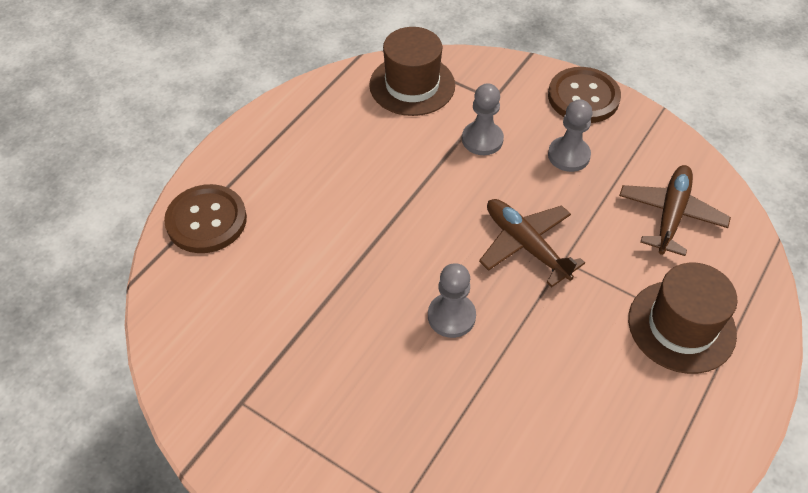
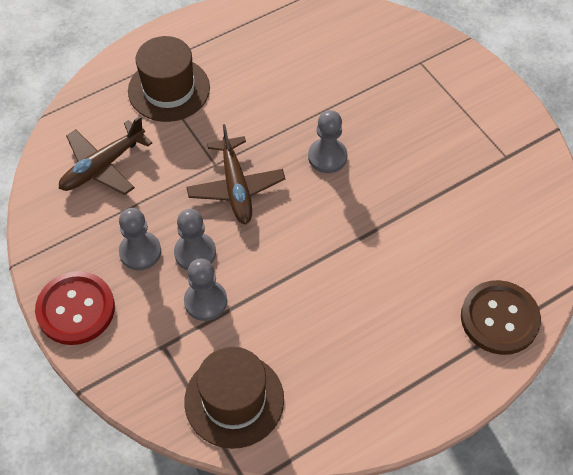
camera: 155 degrees left, 5 degrees up
brown button [548,67,621,123] -> red button [35,271,115,345]
none -> grey pawn [174,209,216,270]

